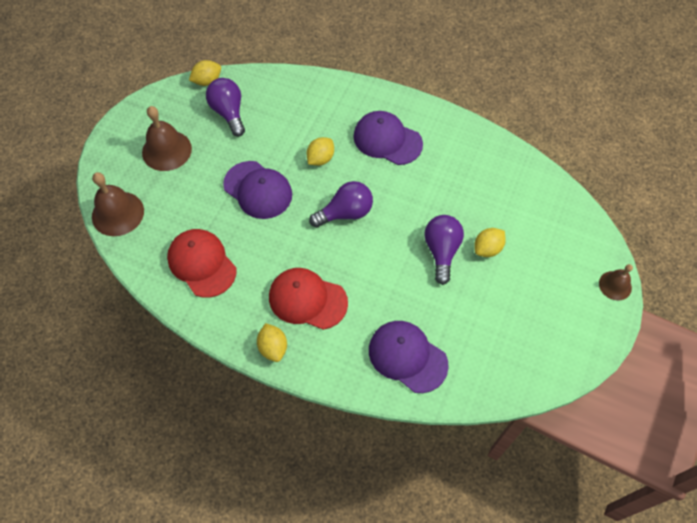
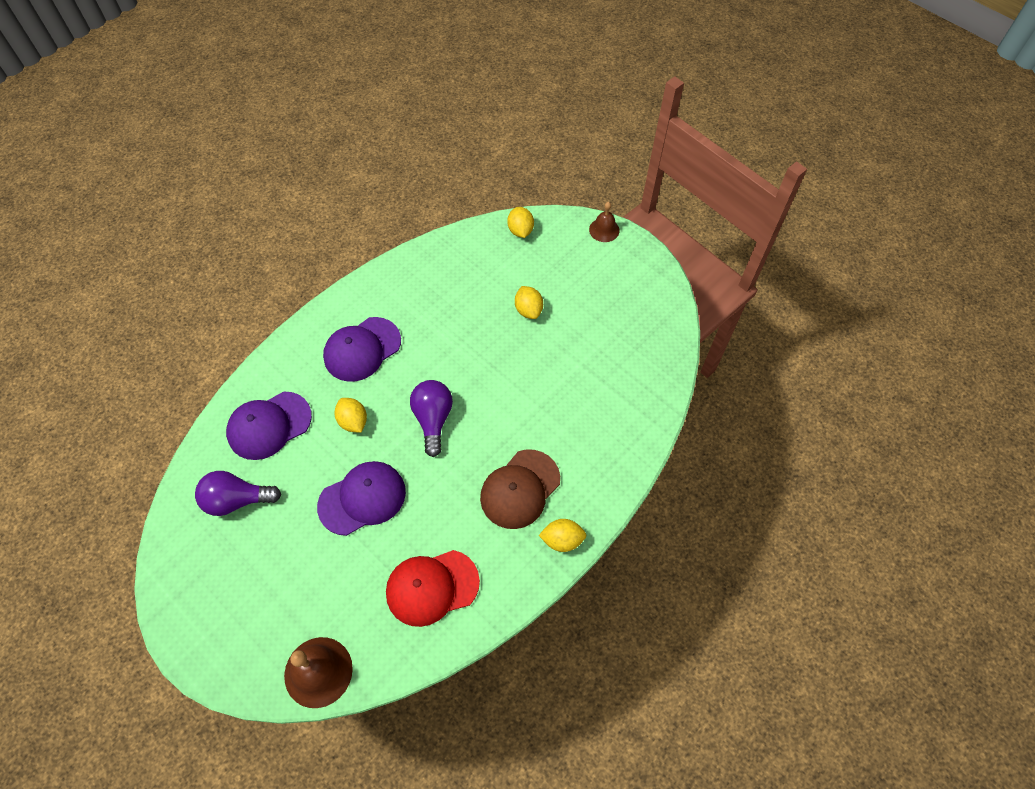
camera: 70 degrees left, 0 degrees up
brown bell [142,106,192,171] -> none
yellow lemon [189,60,221,86] -> yellow lemon moved to [507,207,534,238]
red cap [269,268,348,330] -> brown cap [480,450,560,529]
purple cap [369,321,449,393] -> purple cap moved to [226,392,312,460]
purple light bulb [424,215,464,285] -> none

